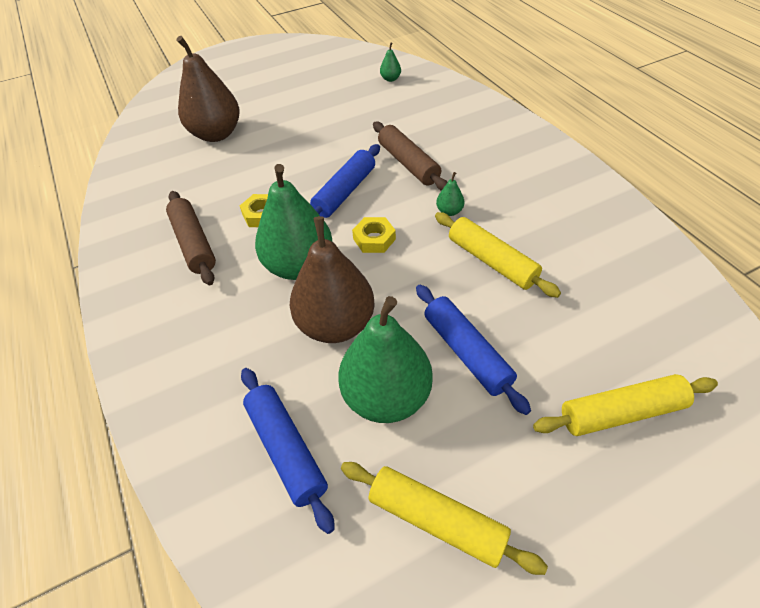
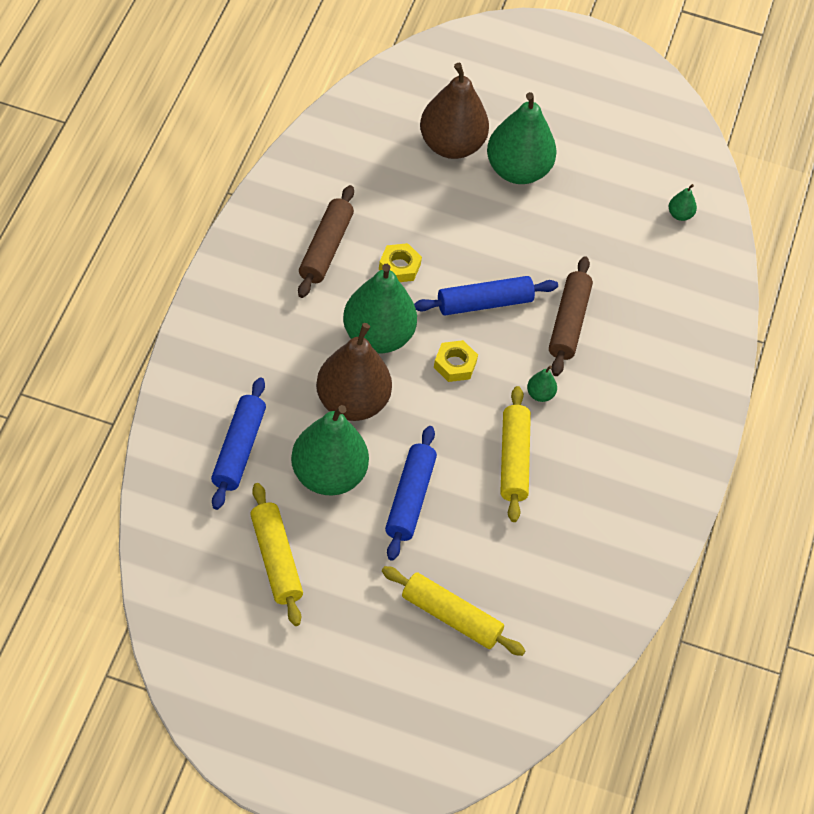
camera: 35 degrees right, 5 degrees up
none -> green pear [487,92,557,184]

